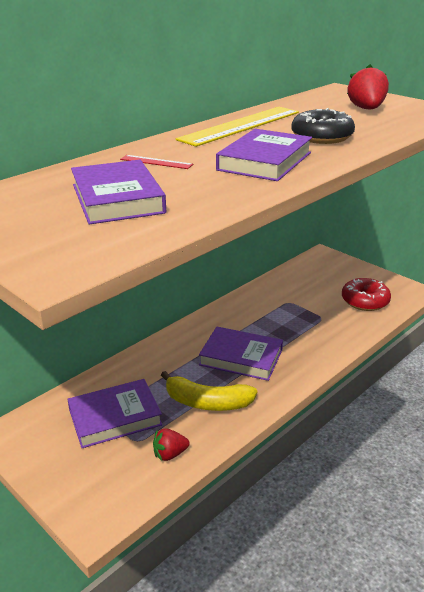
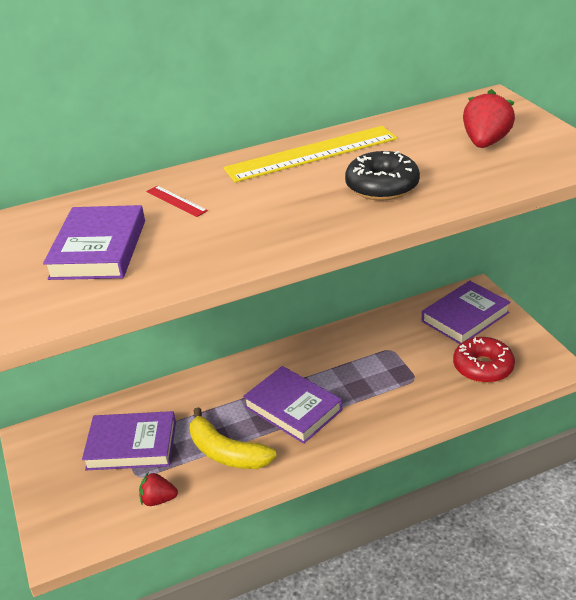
camera: 25 degrees right, 5 degrees up
purple book [216,129,312,181] -> purple book moved to [422,281,511,344]

